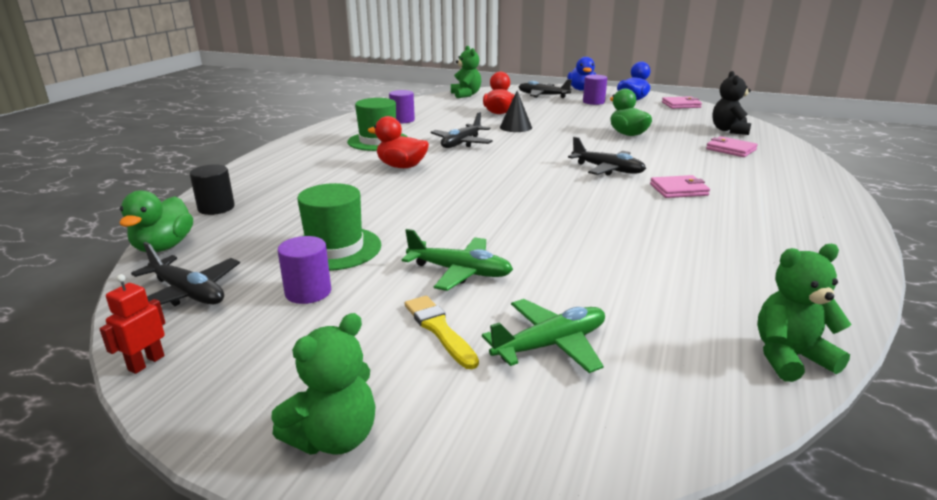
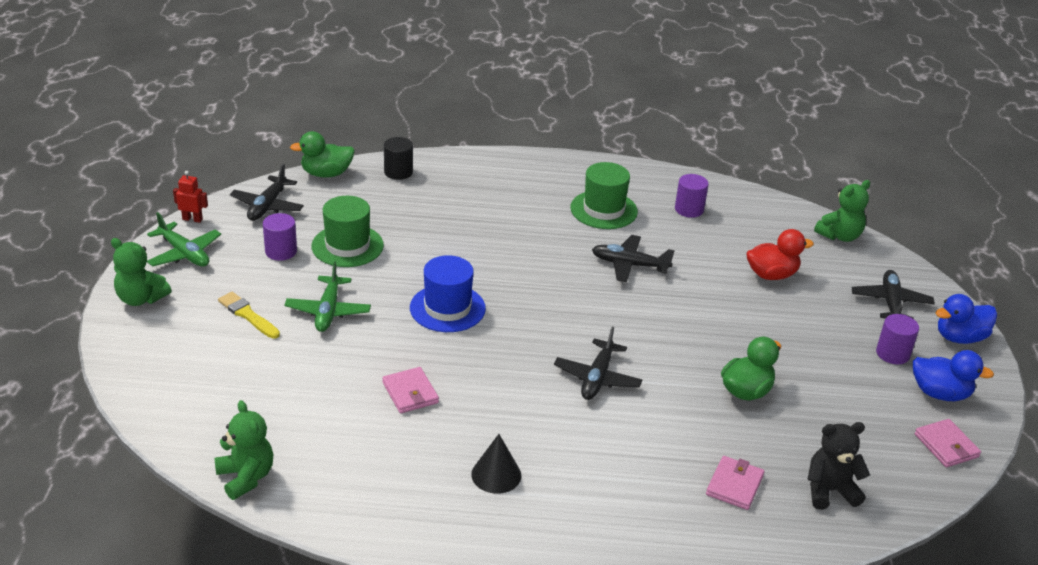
camera: 70 degrees right, 10 degrees up
red duck [368,116,429,168] -> none
yellow brush [405,296,479,369] -> yellow brush turned 90 degrees counterclockwise [218,292,280,339]
green plane [482,299,605,373] -> green plane moved to [147,212,221,267]
black cone [500,91,532,132] -> black cone moved to [471,434,521,494]
pink wallet [650,175,710,198] -> pink wallet moved to [382,367,439,413]
none -> blue hat [410,255,486,332]

